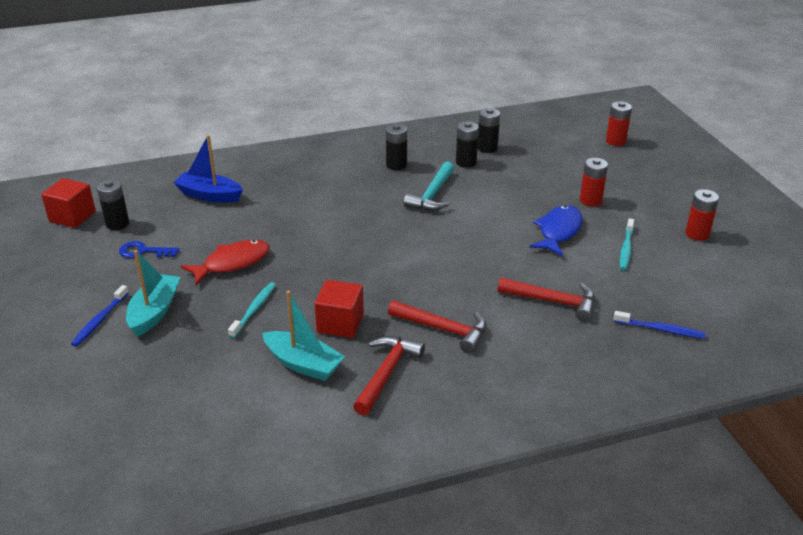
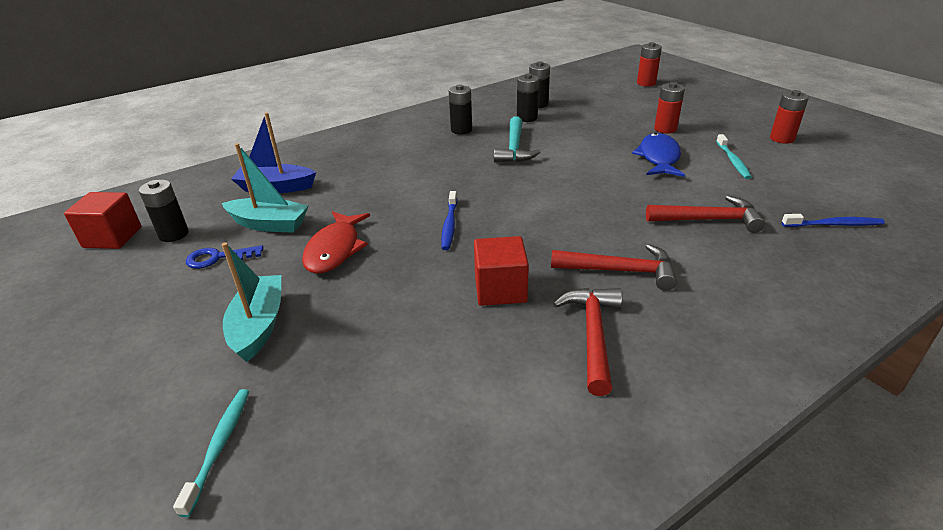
camera: 15 degrees left, 0 degrees up
blue toothbrush [71,285,129,347] -> blue toothbrush moved to [441,191,457,250]
red fish [181,240,270,285] -> red fish turned 150 degrees clockwise [302,211,370,274]
turquoise toothbrush [228,282,276,338] -> turquoise toothbrush moved to [173,389,250,517]
turquoise boat [262,291,345,381] -> turquoise boat moved to [222,143,308,233]

